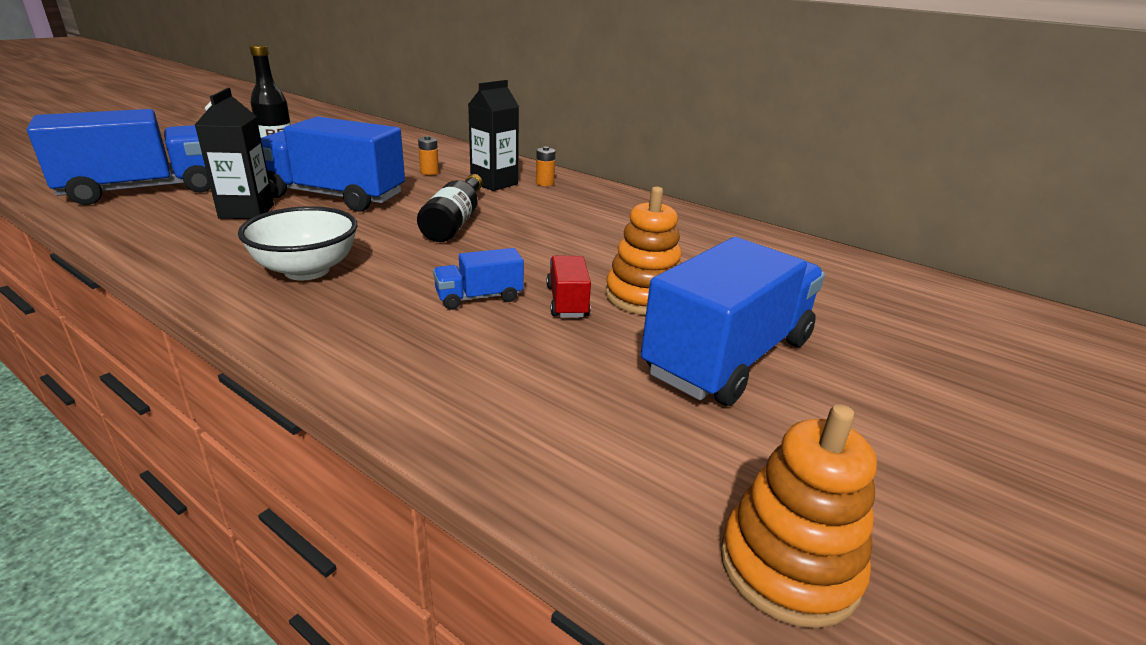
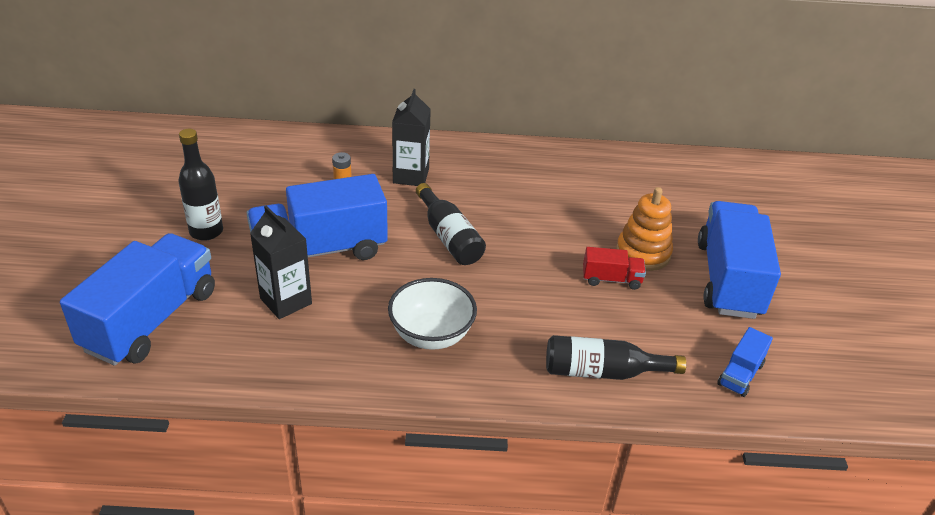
camera: 35 degrees left, 10 degrees up
blue truck [433,248,524,310] -> blue truck moved to [717,327,773,397]
orange battery [536,146,555,186] -> none
red truck [547,256,591,318] -> red truck turned 135 degrees clockwise [583,247,646,290]
orange stacking toy [721,404,877,628] -> none
none -> black bottle [546,335,686,380]

